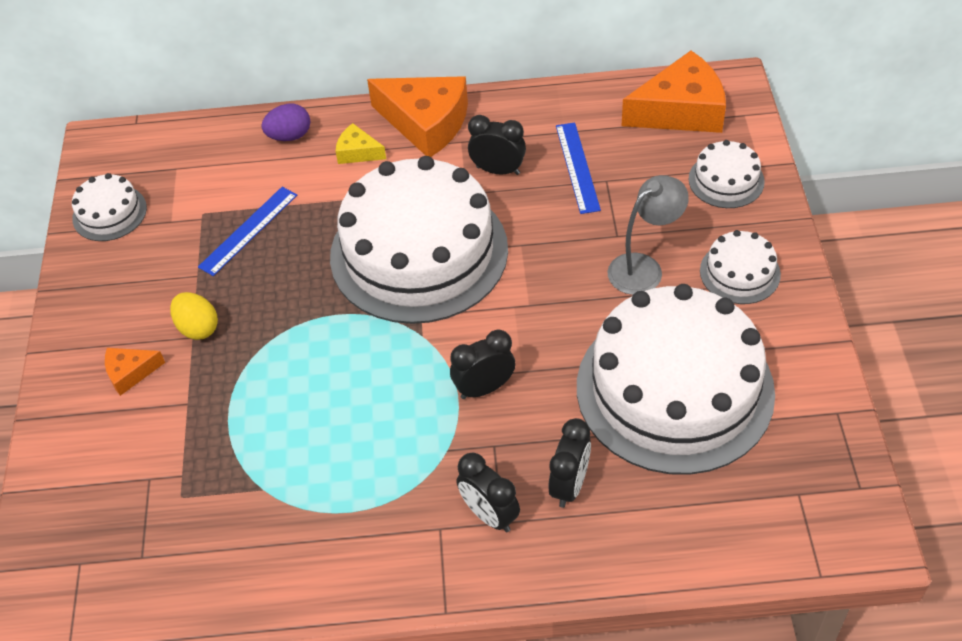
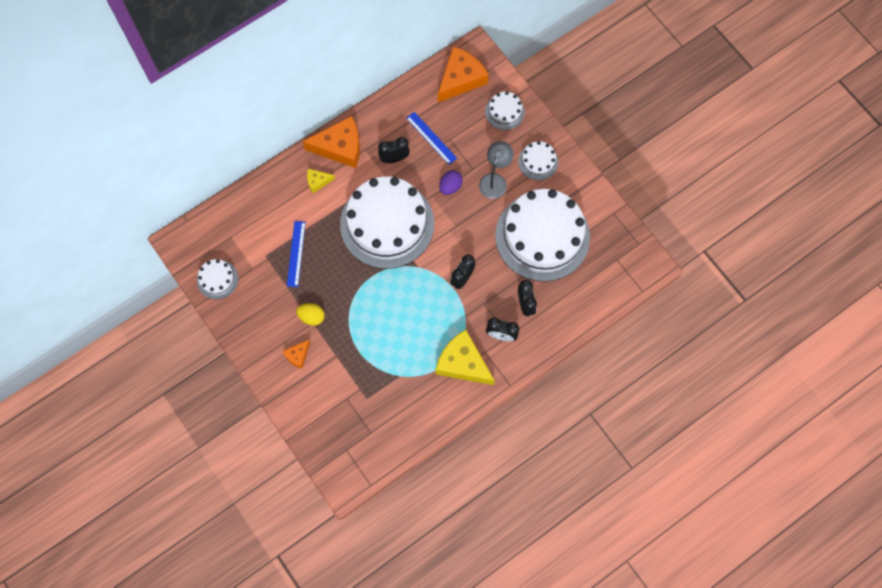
camera: 35 degrees left, 20 degrees up
purple egg [261,104,310,141] -> purple egg moved to [439,170,463,195]
none -> yellow cheese [436,329,495,385]

